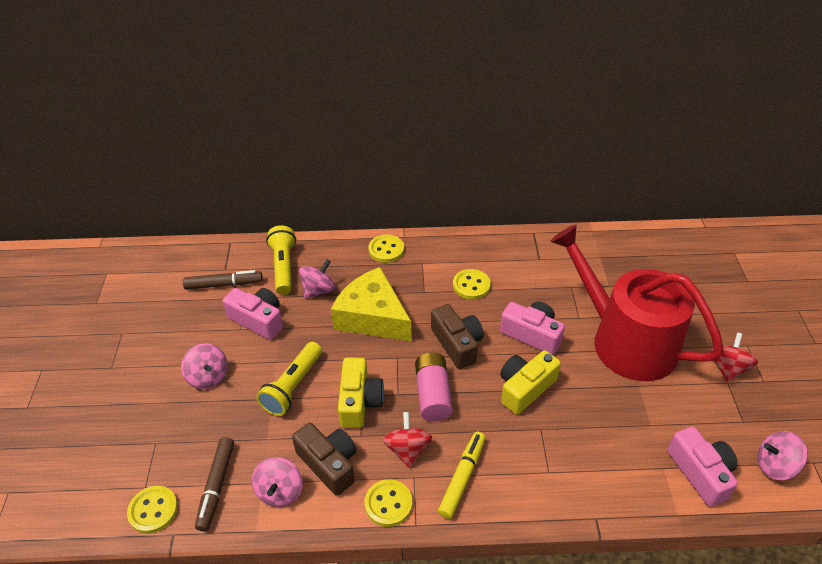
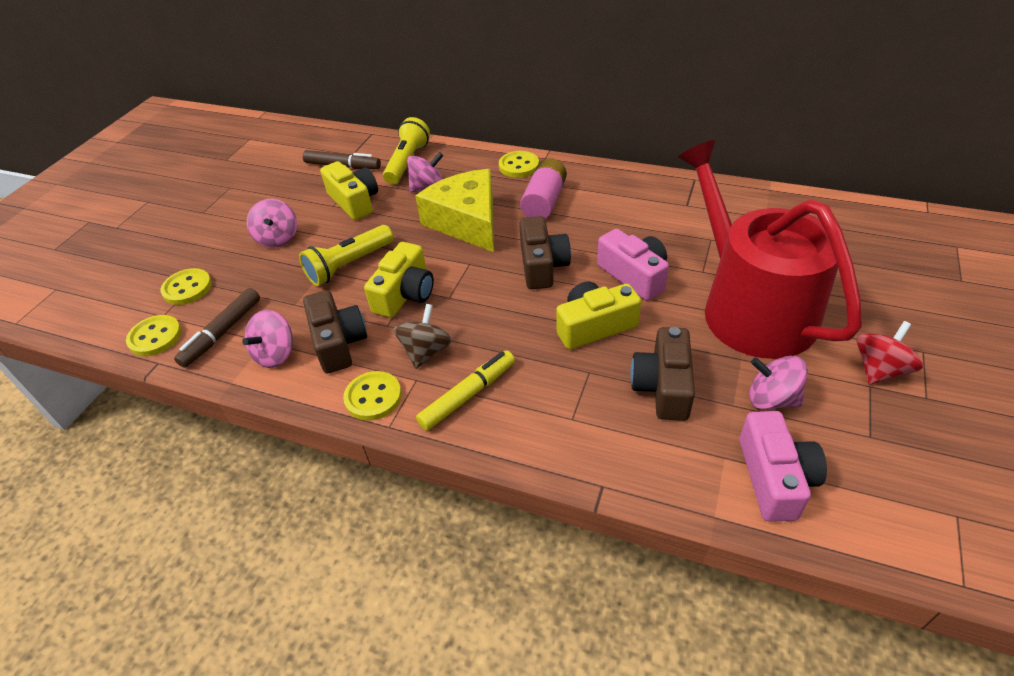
camera: 25 degrees right, 0 degrees up
pink camera [223,288,283,340] -> yellow camera [320,161,378,220]
red spinning top [383,412,432,468] -> brown spinning top [394,304,452,369]
pink battery [415,352,453,422] -> pink battery moved to [520,158,567,219]
yellow button [453,269,491,300] -> yellow button moved to [160,268,212,305]
pink spinning top [758,431,808,480] -> pink spinning top moved to [749,356,808,410]
none -> brown camera [630,327,695,421]

